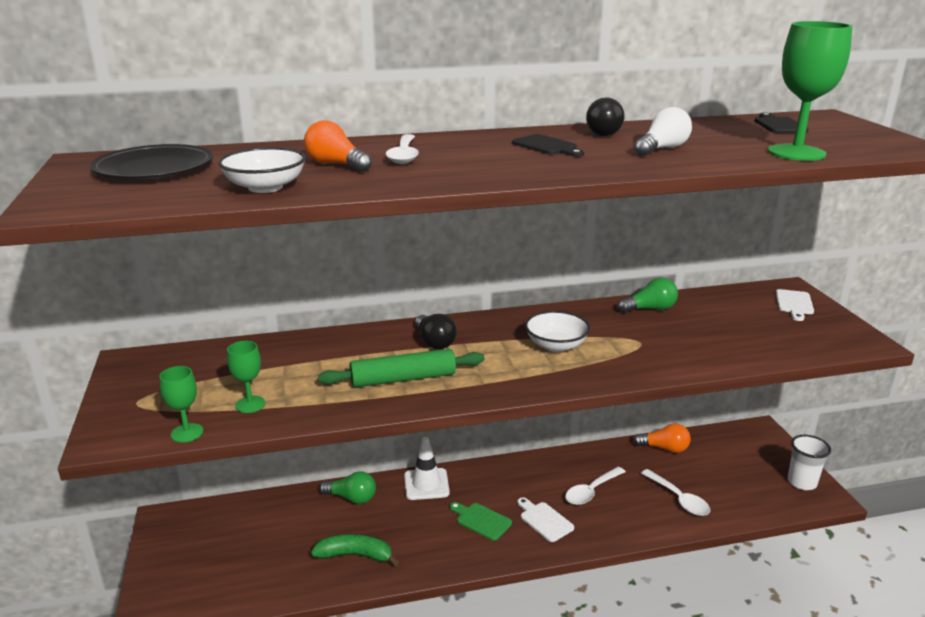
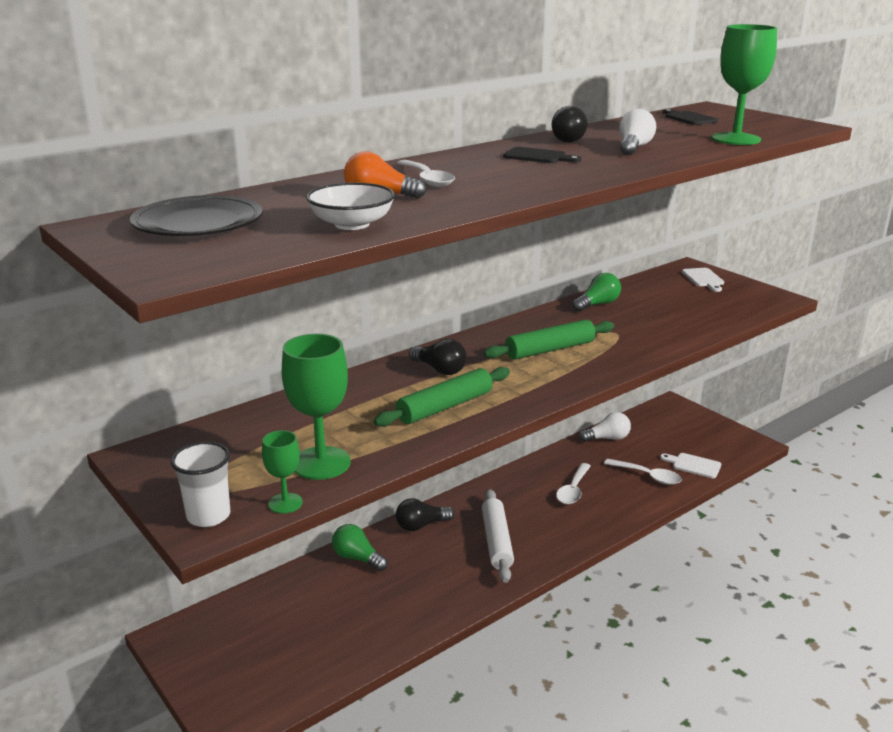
camera: 25 degrees left, 0 degrees up
green goblet [227,341,266,413] -> green goblet [282,334,351,480], size x1.85
green banana [311,534,399,566] -> none
green light bulb [319,471,376,504] -> green light bulb turned 135 degrees counterclockwise [332,524,388,571]
white traffic cone [404,437,450,500] -> black light bulb [396,498,454,531]
green cutting board [449,502,512,541] -> white rolling pin [482,489,514,583]
white cutting board [517,497,574,542] -> white cutting board moved to [660,453,721,478]
white bowl [525,311,590,352] -> green rolling pin [483,319,614,360]
orange light bulb [633,423,691,453] -> white light bulb [579,412,631,442]
white cup [788,435,831,490] -> white cup moved to [171,442,231,527]

